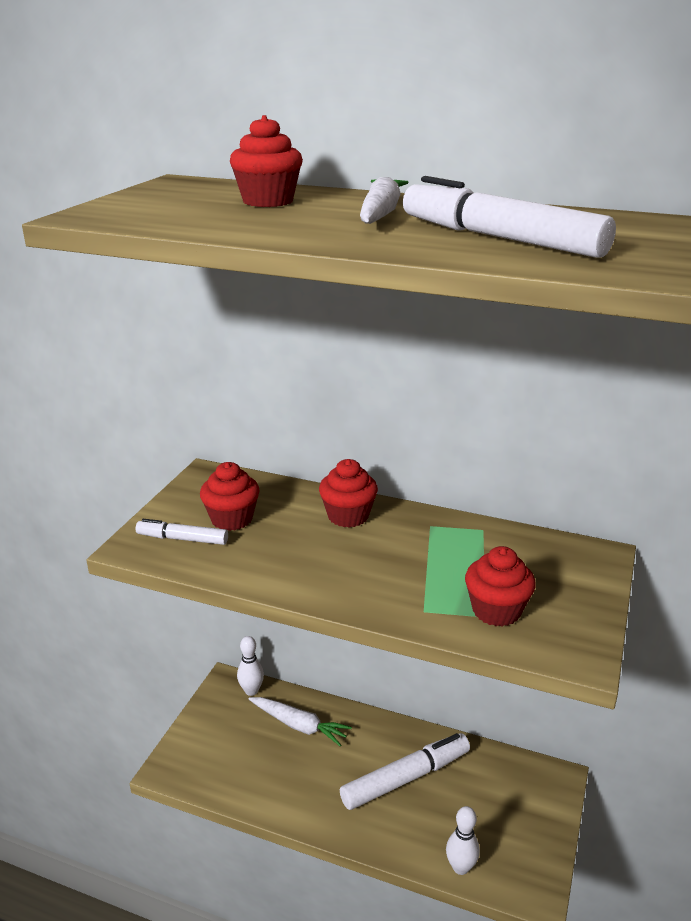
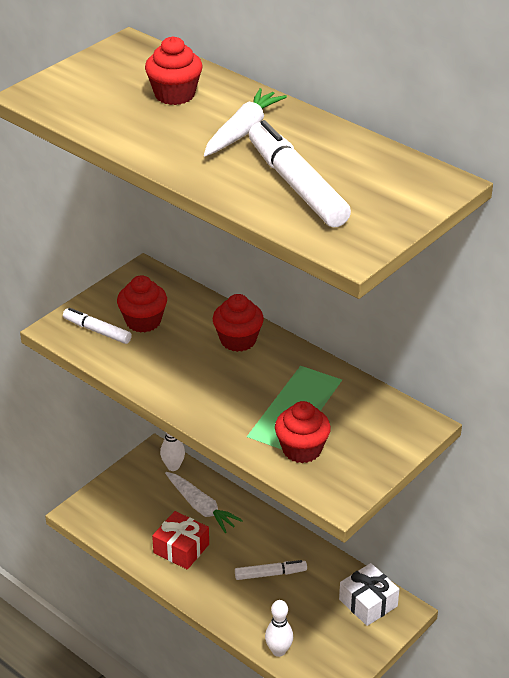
camera: 20 degrees right, 10 degrees up
white marker [340,733,470,810] -> white marker [235,560,307,580], size x0.56
none -> red gift [152,511,209,569]
none -> white gift [339,563,399,626]

